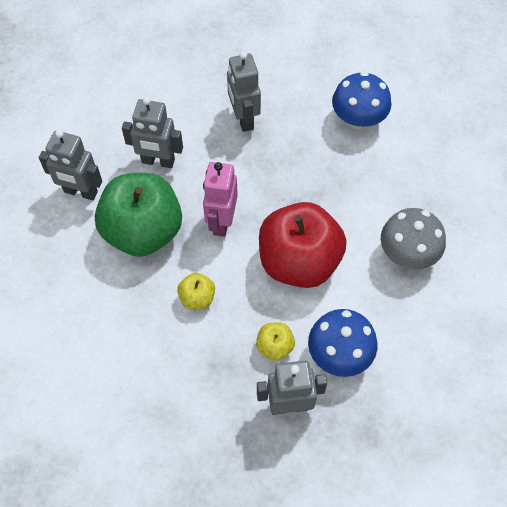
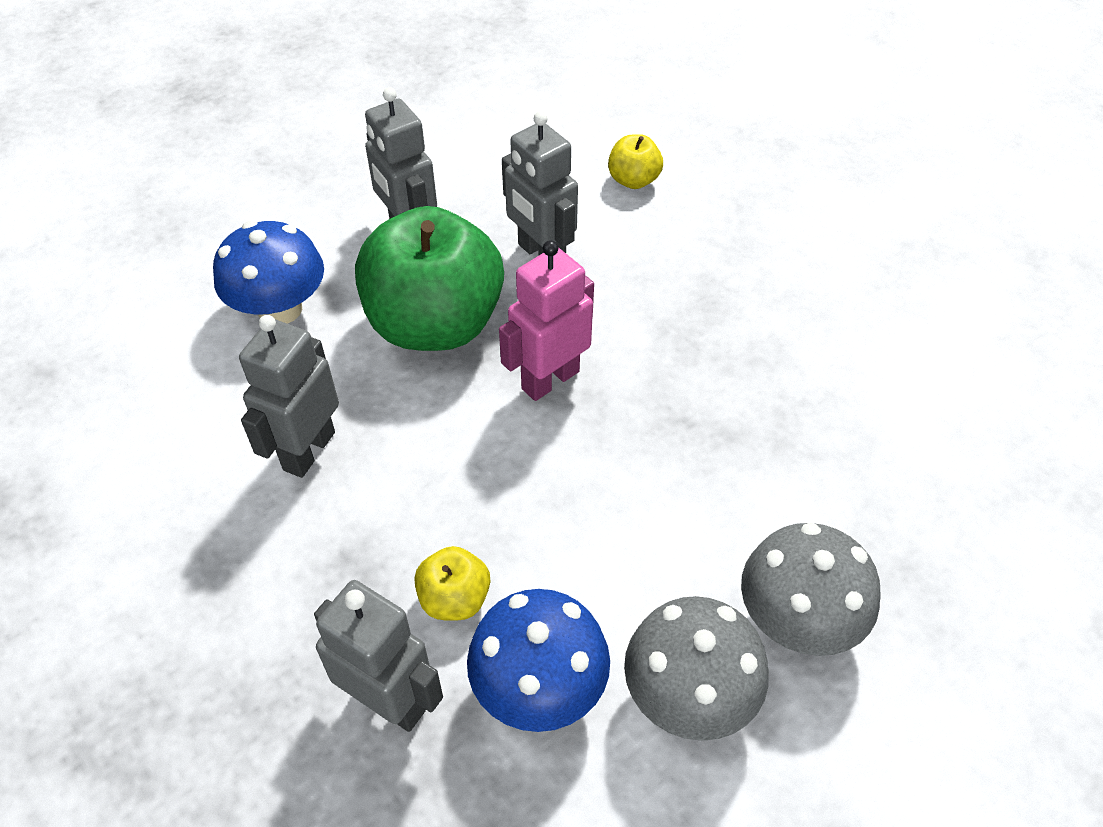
camera: 40 degrees right, 10 degrees down
yellow apple [177,273,215,310] -> yellow apple moved to [608,134,663,189]
grey robot [227,51,261,132] -> grey robot moved to [239,315,339,478]
red apple [259,202,346,288] -> none
blue mushroom [332,72,391,129] -> blue mushroom moved to [213,221,324,324]
none -> grey mushroom [624,596,769,741]

